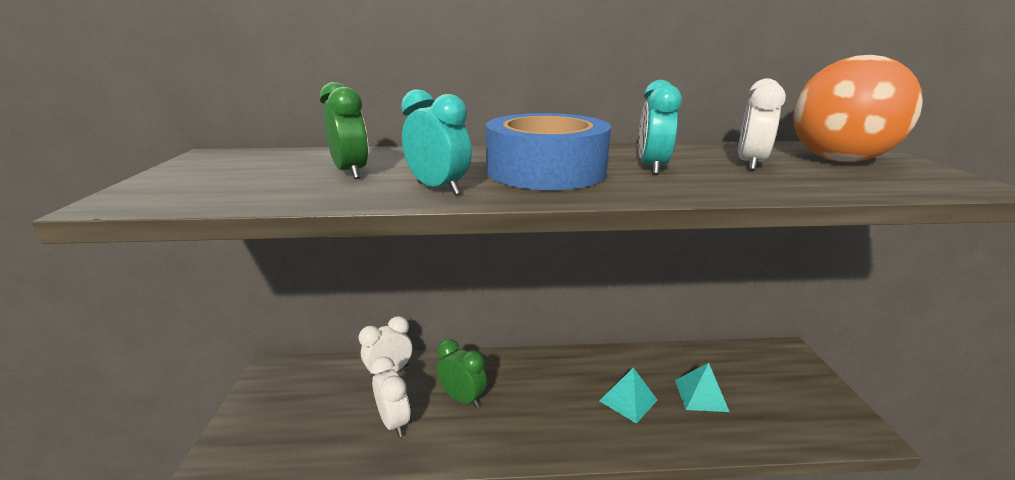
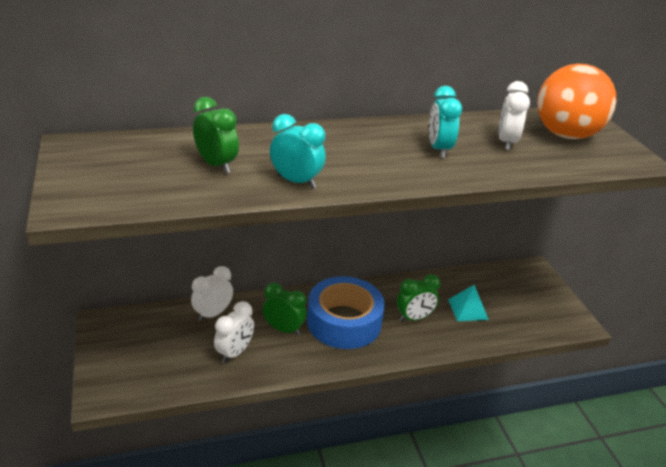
camera: 15 degrees left, 10 degrees up
white clock [370,356,411,437] -> white clock turned 75 degrees clockwise [214,301,254,363]
blue tape [486,113,611,190] -> blue tape moved to [307,276,385,349]
turquoise pyramid [600,368,657,424] -> green clock [397,274,441,322]

